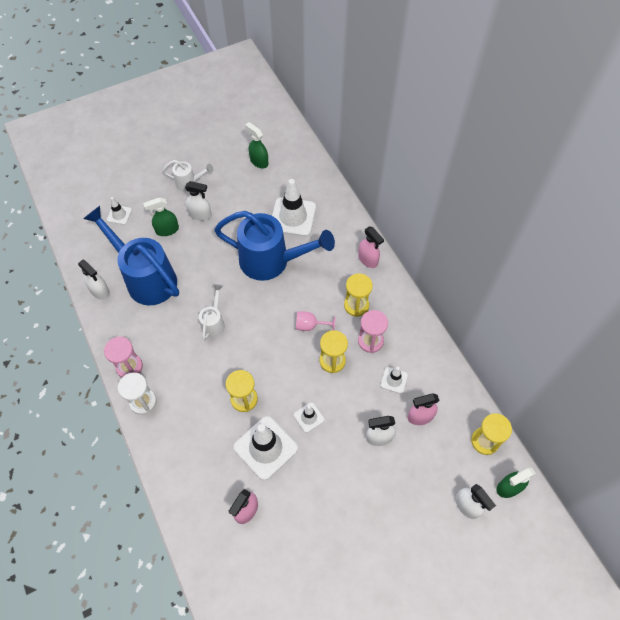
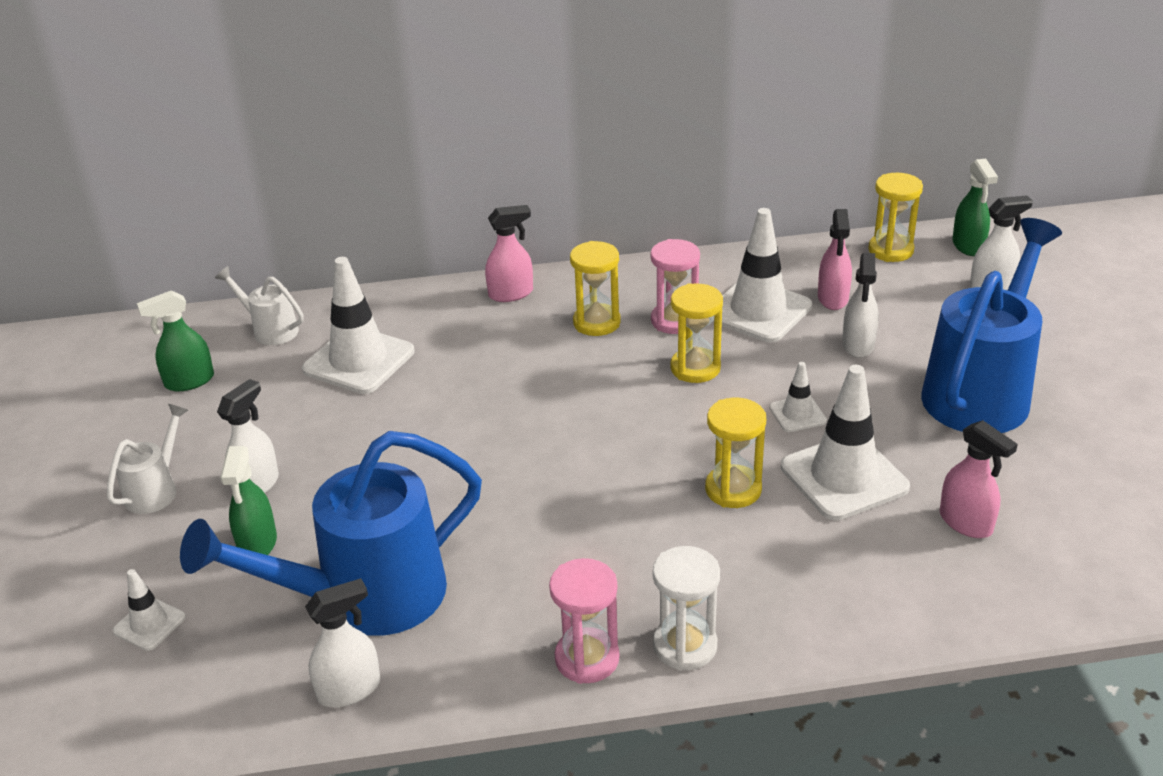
camera: 70 degrees left, 25 degrees down
white watering can [199,284,225,340] -> white watering can moved to [215,266,304,345]
blue watering can [214,211,335,281] -> blue watering can moved to [921,218,1062,433]
pink goblet [296,311,336,331] -> none
white traffic cone [381,367,408,394] -> white traffic cone [712,208,812,343], size x2.01

